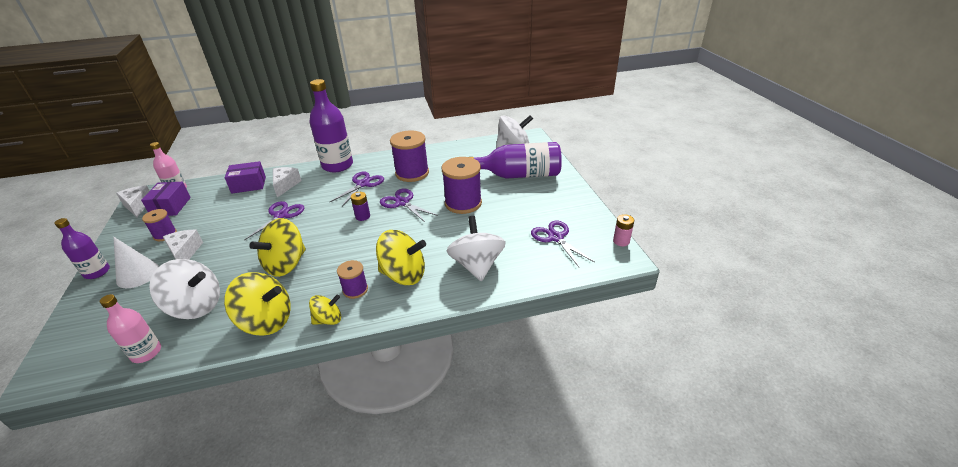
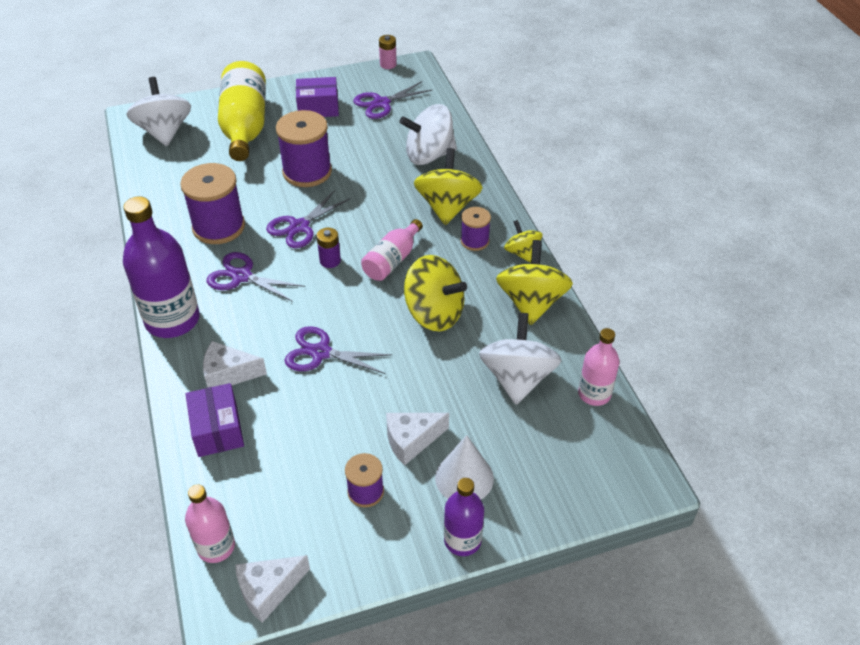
camera: 95 degrees left, 10 degrees up
purple box [141,182,191,216] -> purple box moved to [296,77,339,117]
purple bottle [470,142,562,179] -> yellow bottle [218,61,266,161]
none -> pink bottle [361,219,423,281]

